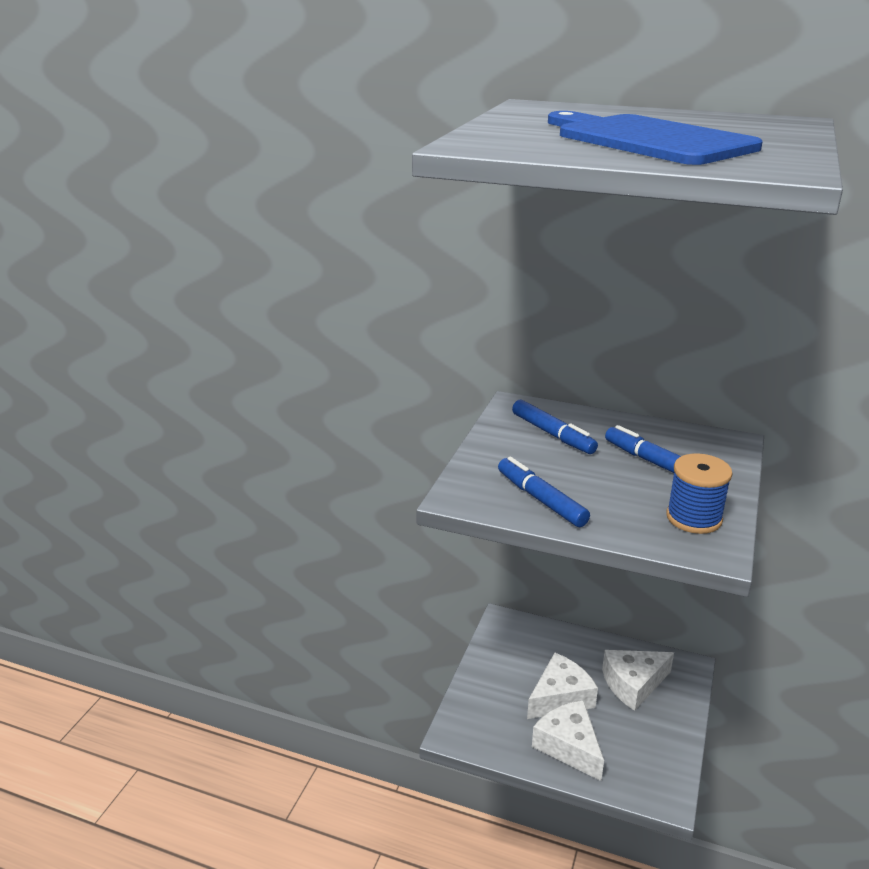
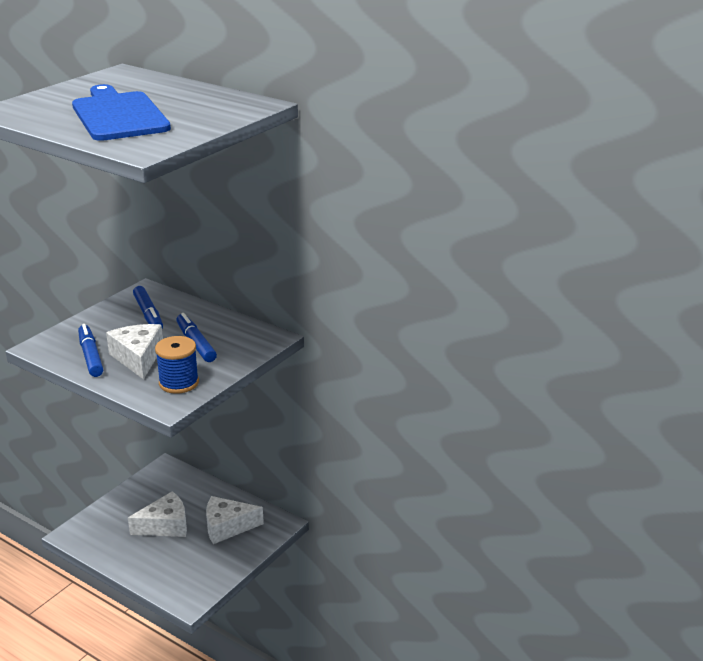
camera: 15 degrees right, 0 degrees up
white cheese [532,700,604,781] -> white cheese moved to [106,324,163,379]

